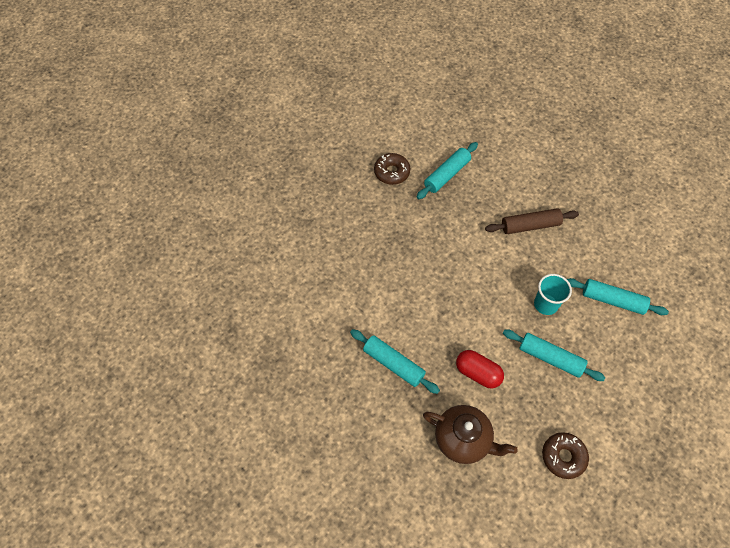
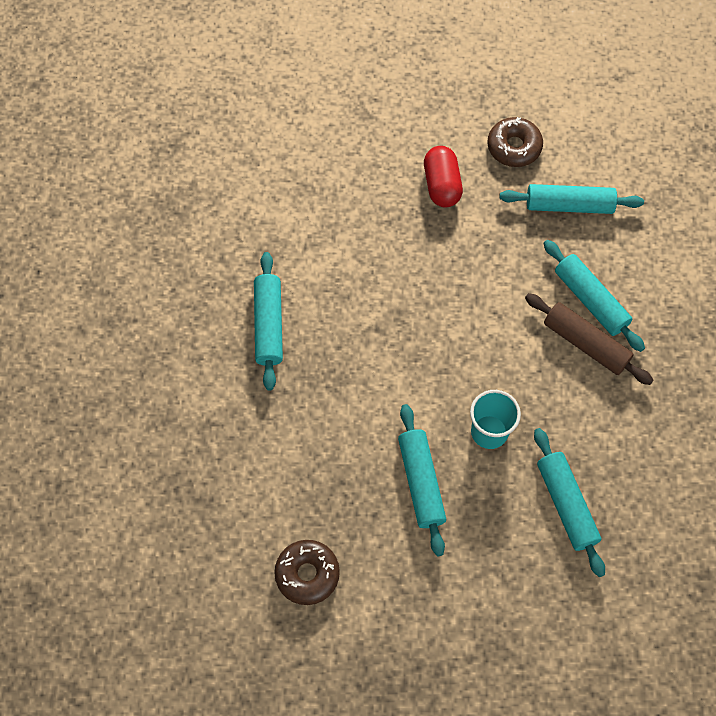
camera: 50 degrees right, 5 degrees up
brown teapot [423,405,518,464] -> none
red capsule [456,350,504,389] -> red capsule moved to [424,146,463,207]
none -> turquoise rolling pin [543,240,645,352]

